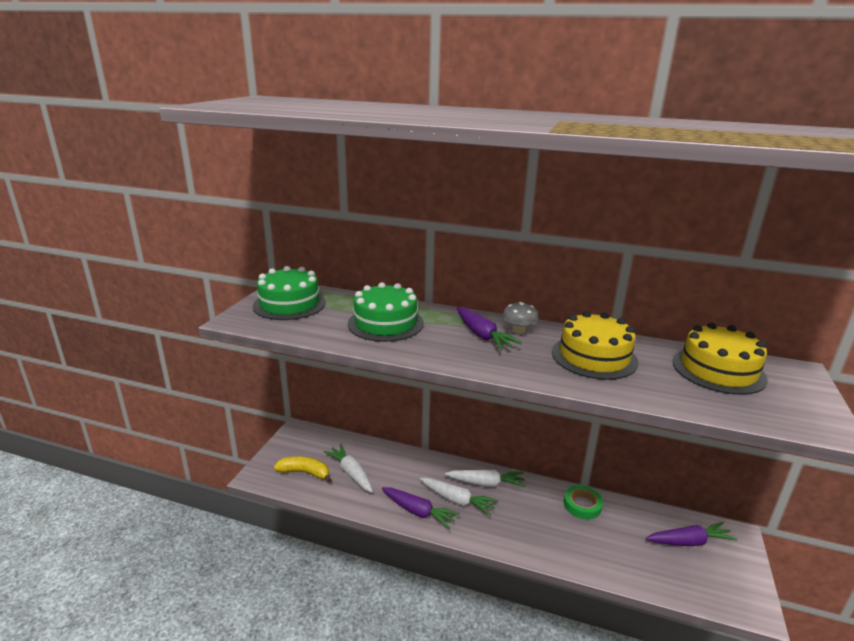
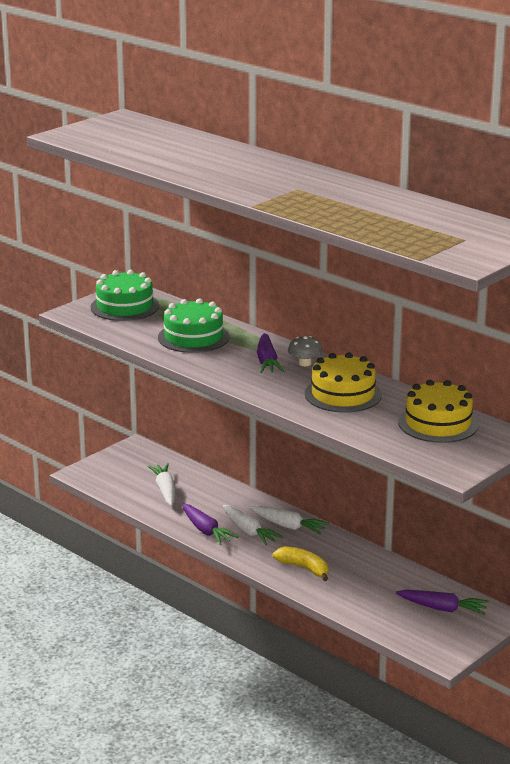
camera: 25 degrees right, 0 degrees up
yellow banana [274,456,331,483] -> yellow banana moved to [272,546,329,581]
green tape [564,485,603,519] -> none

